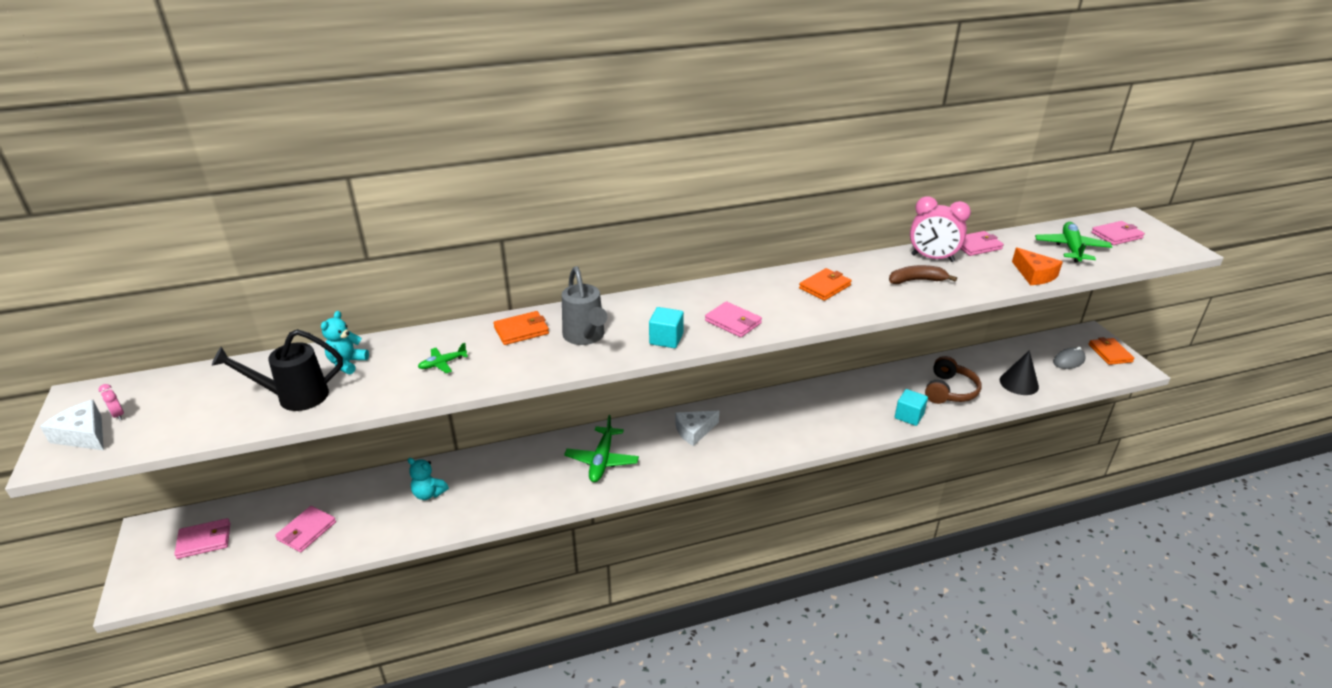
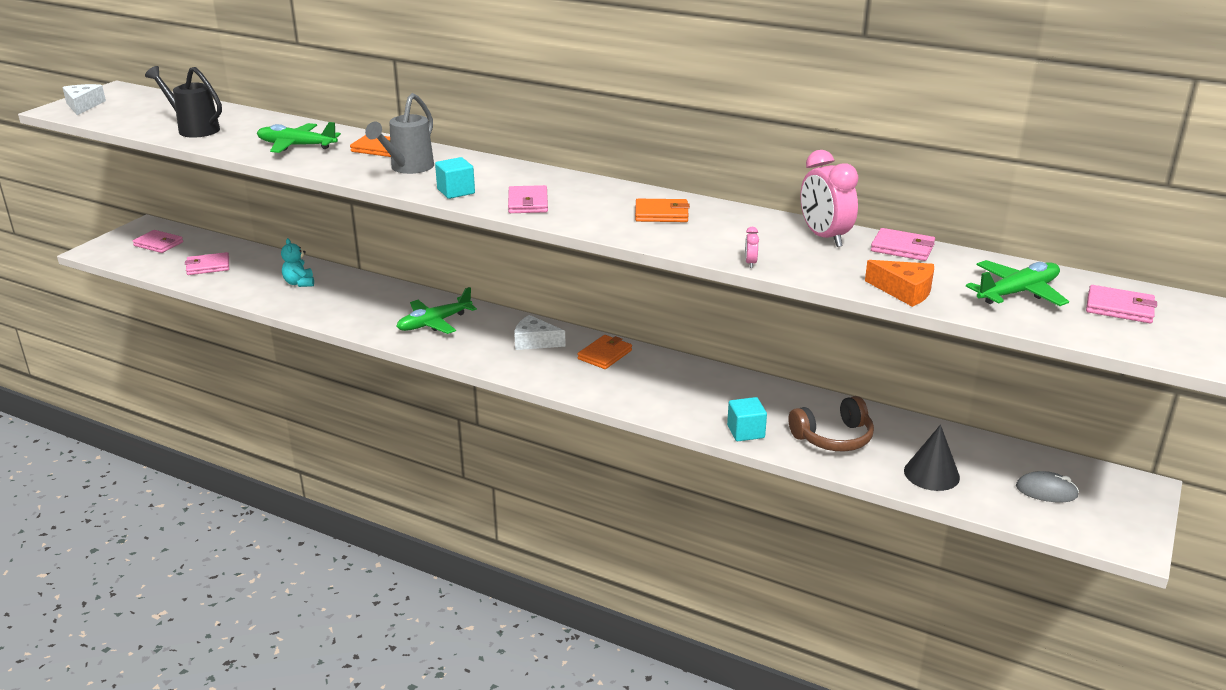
camera: 45 degrees right, 5 degrees down
pink clock [99,384,124,420] -> pink clock moved to [745,227,759,268]
turquoise teddy bear [321,311,369,374] -> none
green plane [418,343,468,373] -> green plane [257,122,341,153], size x1.87
brown banana [889,265,957,284] -> none
orange cheese [1012,247,1063,285] -> orange cheese turned 75 degrees counterclockwise [865,260,934,307]
orange wallet [1089,337,1134,365] -> orange wallet moved to [577,335,632,369]

